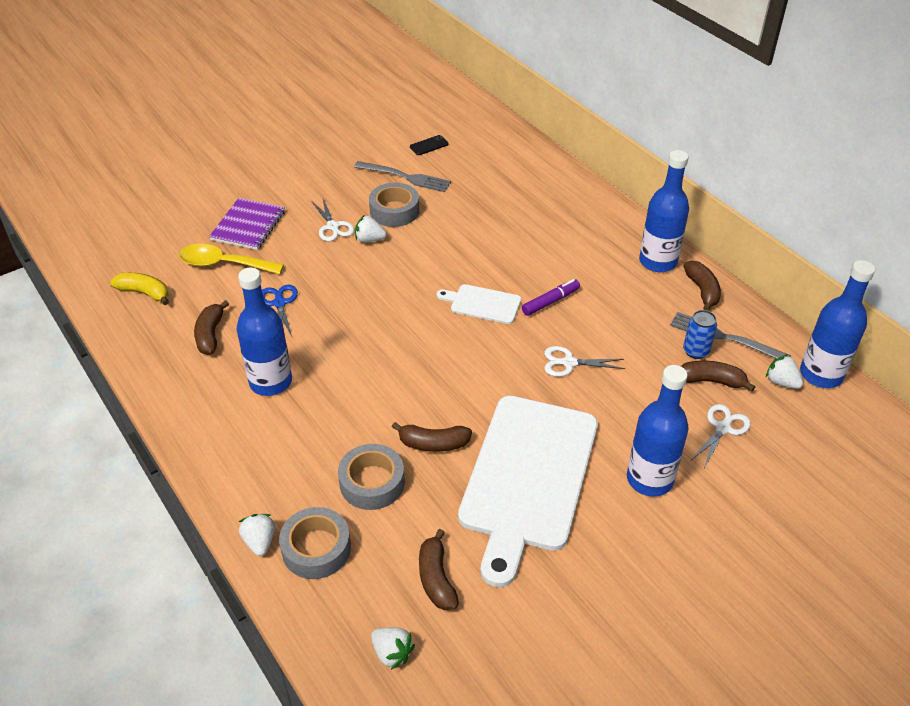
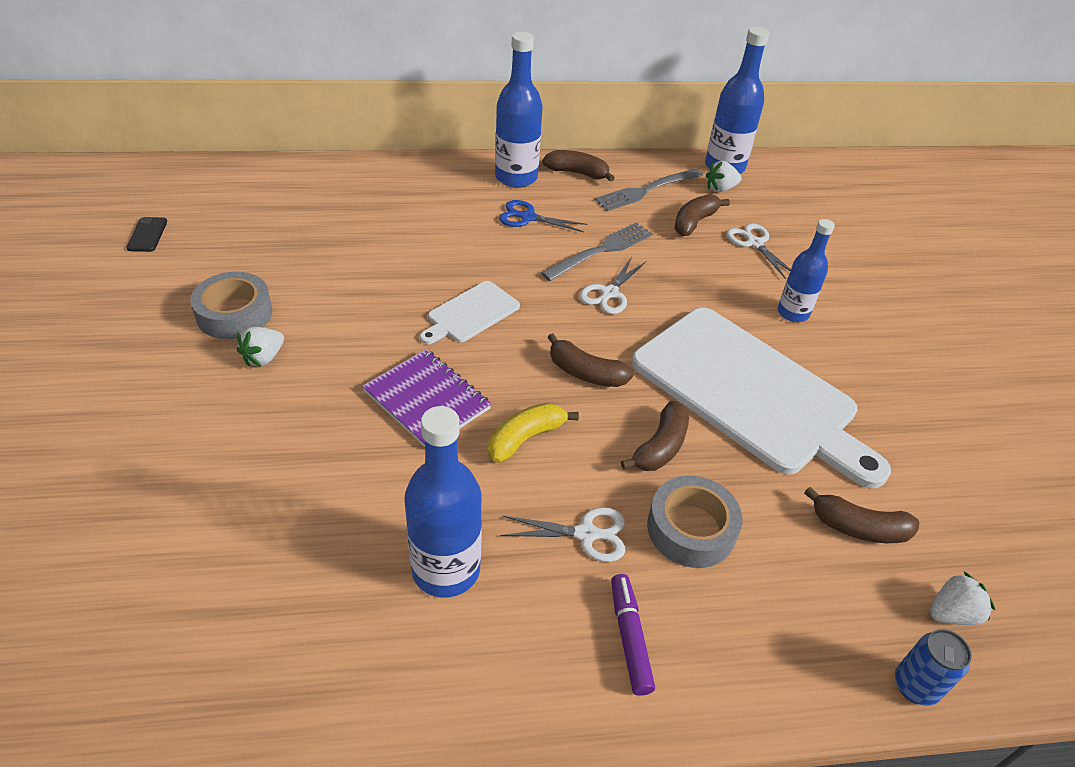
camera: 65 degrees left, 0 degrees up
yellow banana [110,273,169,305] -> yellow banana moved to [488,403,579,463]
yellow spoon [179,244,284,274] -> none
brown banana [194,300,229,355] -> brown banana moved to [547,333,634,387]
purple notebook [209,198,285,250] -> purple notebook moved to [362,349,491,447]
white strawberry [239,514,275,556] -> none
blue scissors [262,285,298,336] -> blue scissors moved to [499,200,587,232]
grey tape [279,507,351,579] -> none
white scissors [311,197,354,241] -> white scissors moved to [500,507,625,562]
grey fork [354,161,451,192] -> grey fork moved to [541,222,653,281]
purple marker [522,279,580,316] -> purple marker moved to [611,574,655,696]
blue bottle [627,365,689,497] -> blue bottle [778,219,835,322], size x0.65
blue can [683,310,717,359] -> blue can moved to [895,629,972,706]

